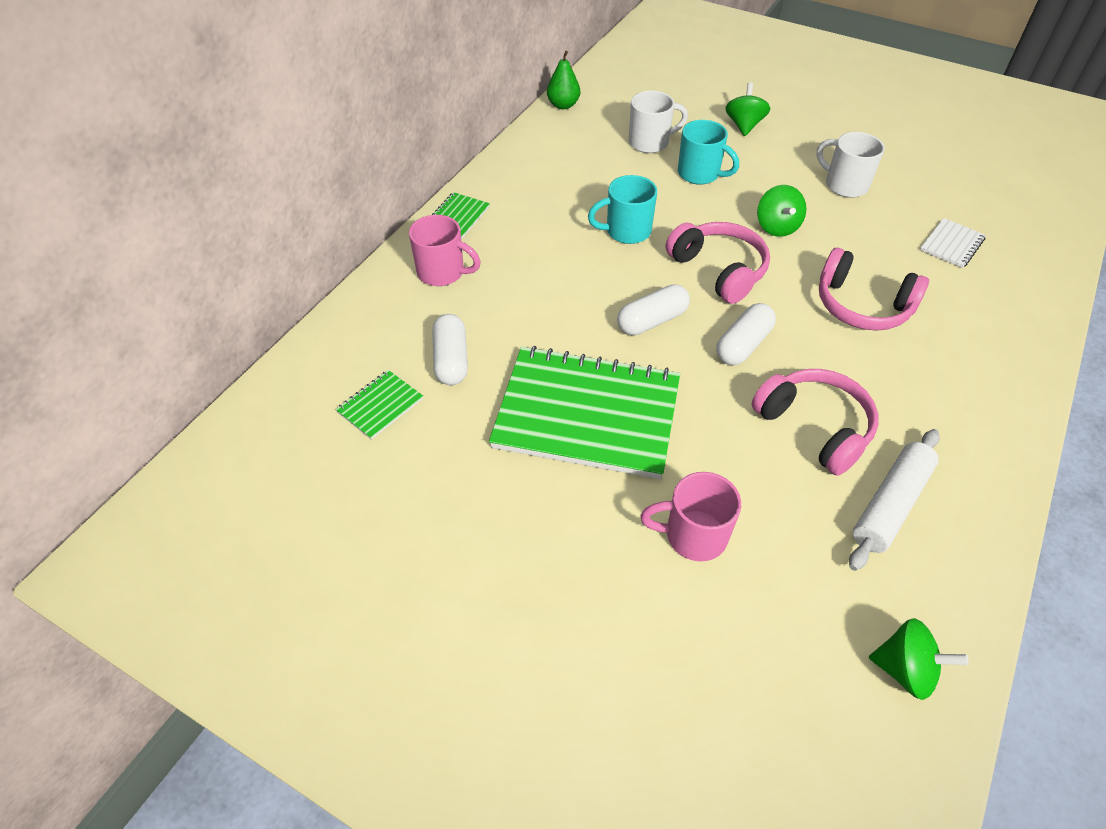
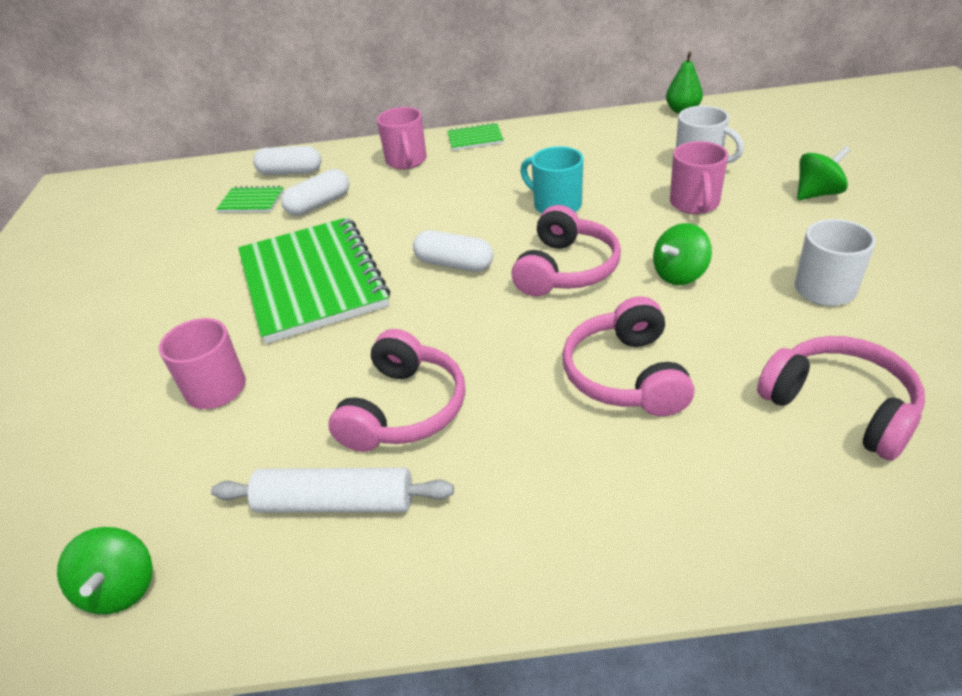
camera: 60 degrees right, 10 degrees down
turquoise mug [678,120,739,185] -> pink mug [670,141,728,214]
white capsule [716,303,776,365] -> white capsule moved to [253,146,321,175]
white notebook [920,218,986,268] -> pink headphones [757,336,925,461]

